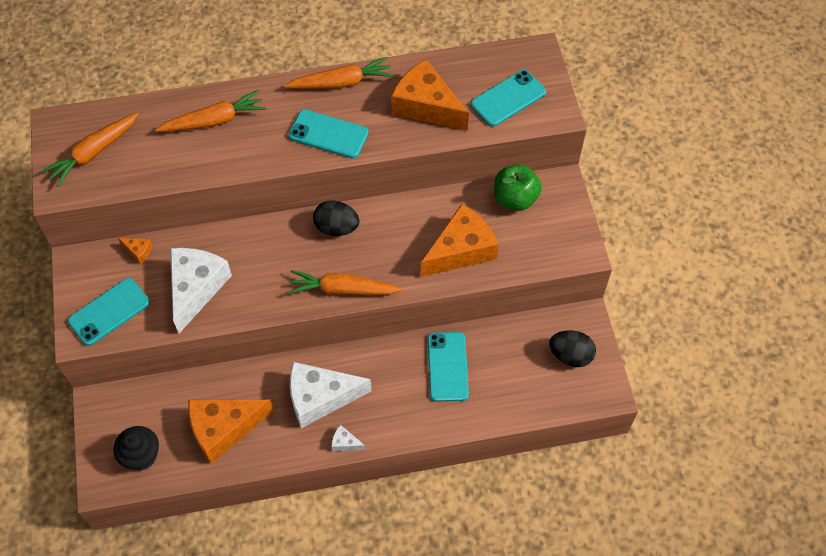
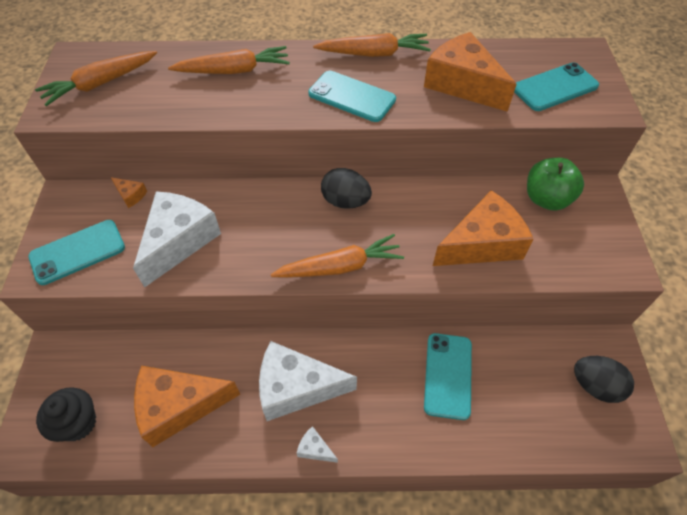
camera: 10 degrees right, 5 degrees down
orange carrot [288,270,402,295] -> orange carrot turned 150 degrees clockwise [271,234,404,278]

